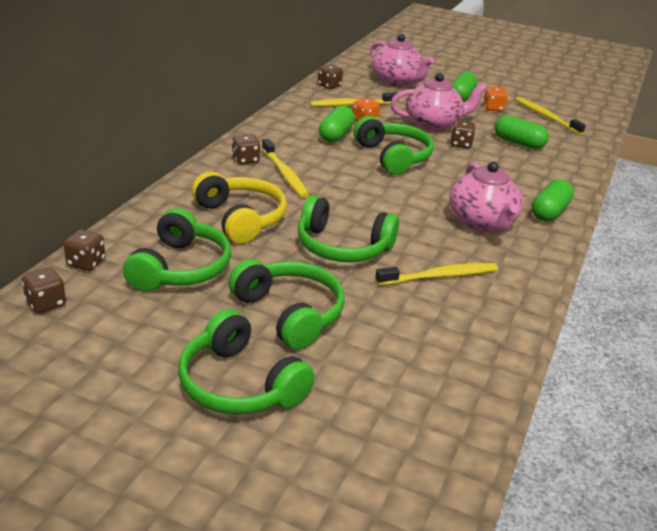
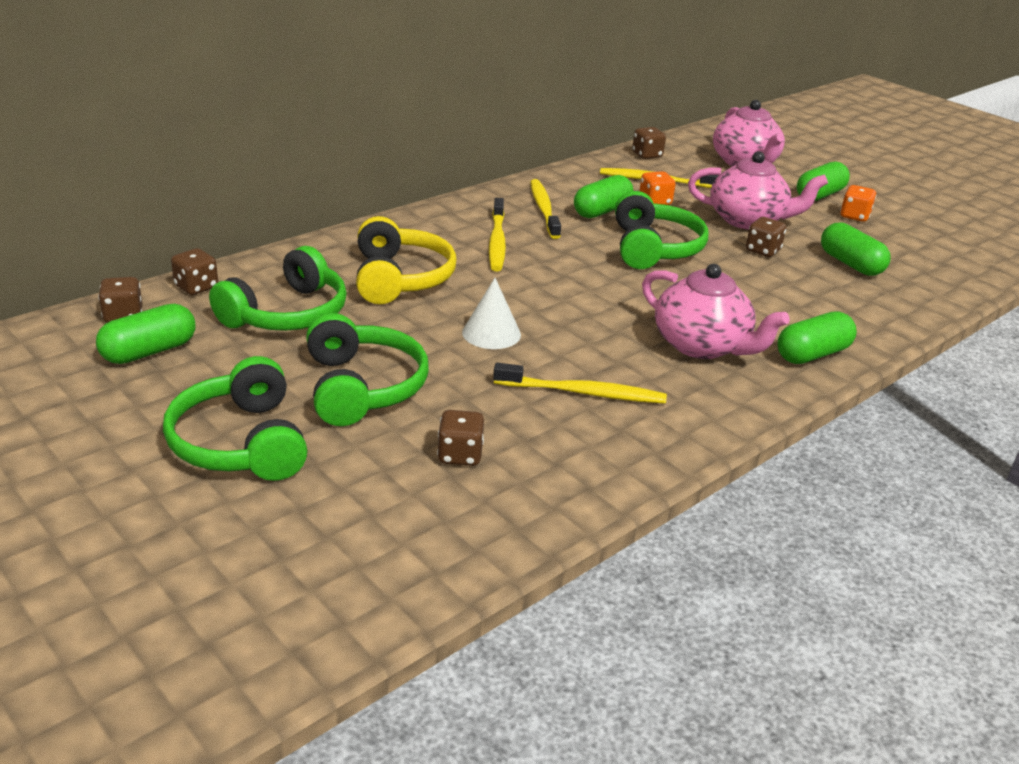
camera: 25 degrees right, 0 degrees up
brown dice [232,134,260,164] -> brown dice moved to [437,410,484,466]
green headphones [298,195,399,262] -> white cone [462,278,521,349]
pink teapot [449,162,523,233] -> pink teapot turned 60 degrees counterclockwise [642,264,790,359]
yellow toothbrush [515,97,586,135] -> yellow toothbrush moved to [530,179,561,239]
none -> green capsule [96,304,195,364]

